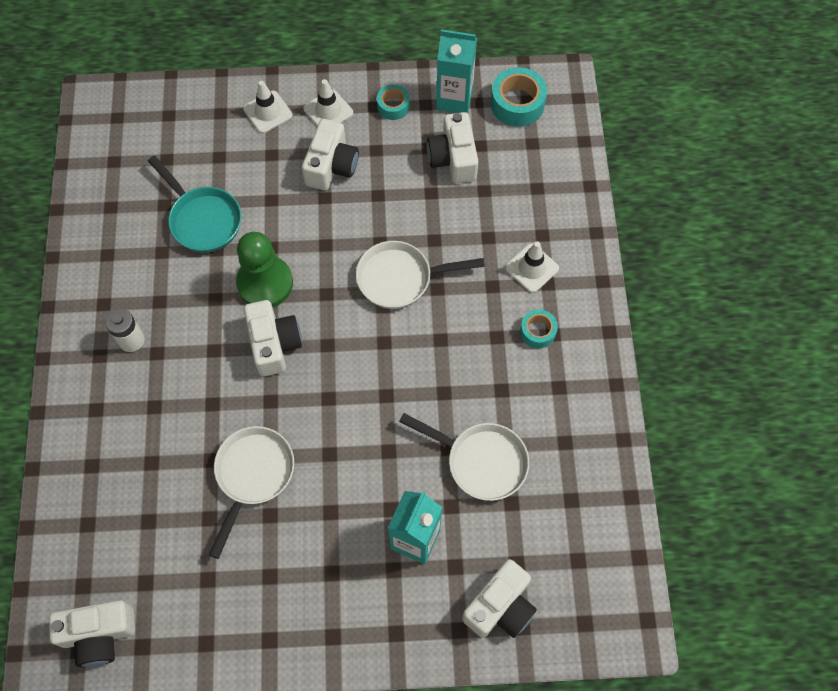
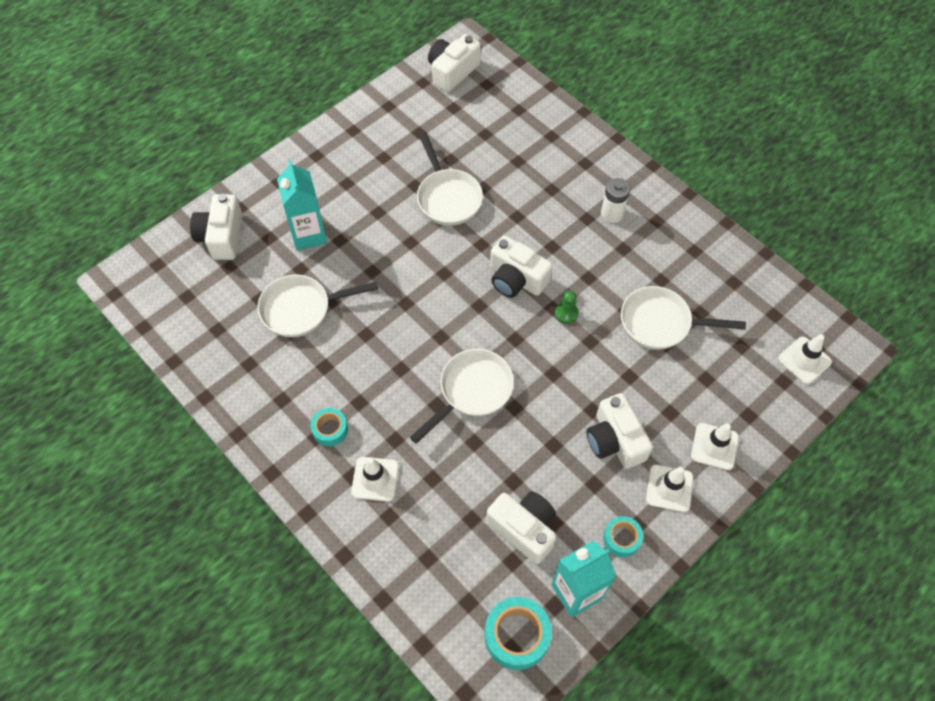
camera: 140 degrees right, 5 degrees down
turquoise pan [148,156,242,253] -> white pan [621,286,746,350]
green pawn [236,232,293,307] -> green pawn [555,291,579,324], size x0.45
none -> white traffic cone [778,334,832,384]

